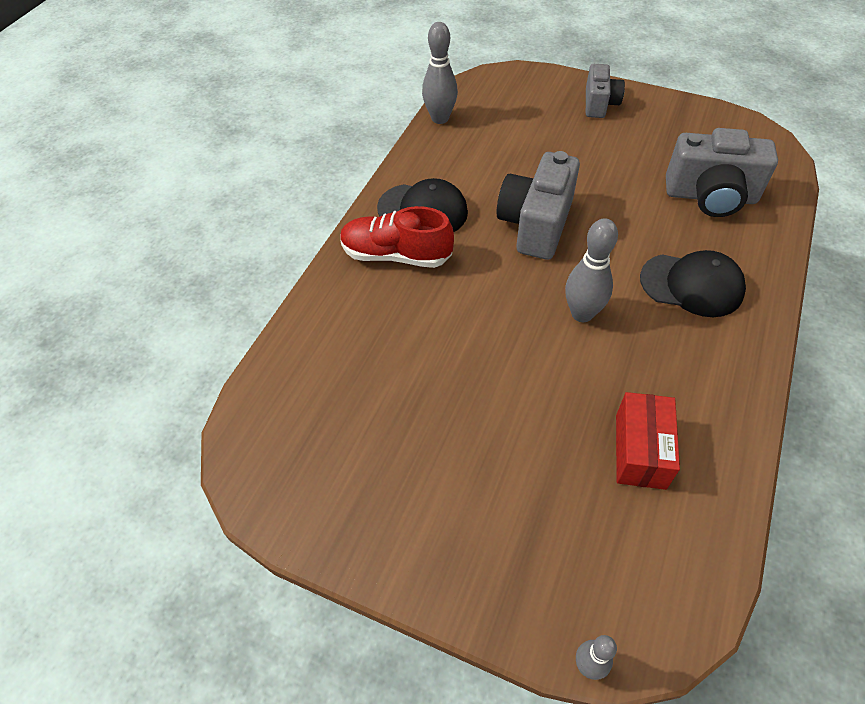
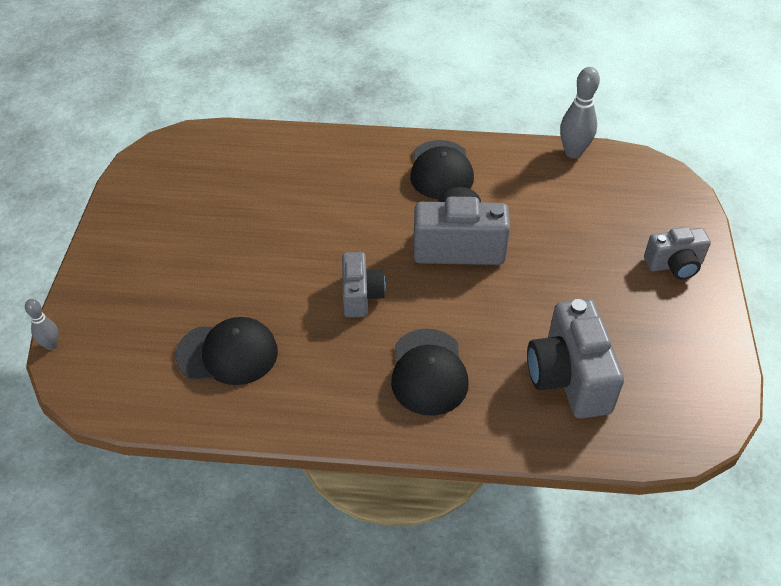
camera: 70 degrees right, 5 degrees down
red shoe [340,206,454,268] -> none
grey bowling pin [565,219,618,322] -> grey camera [342,252,386,318]
red box [616,392,680,490] -> black cap [175,317,278,385]

